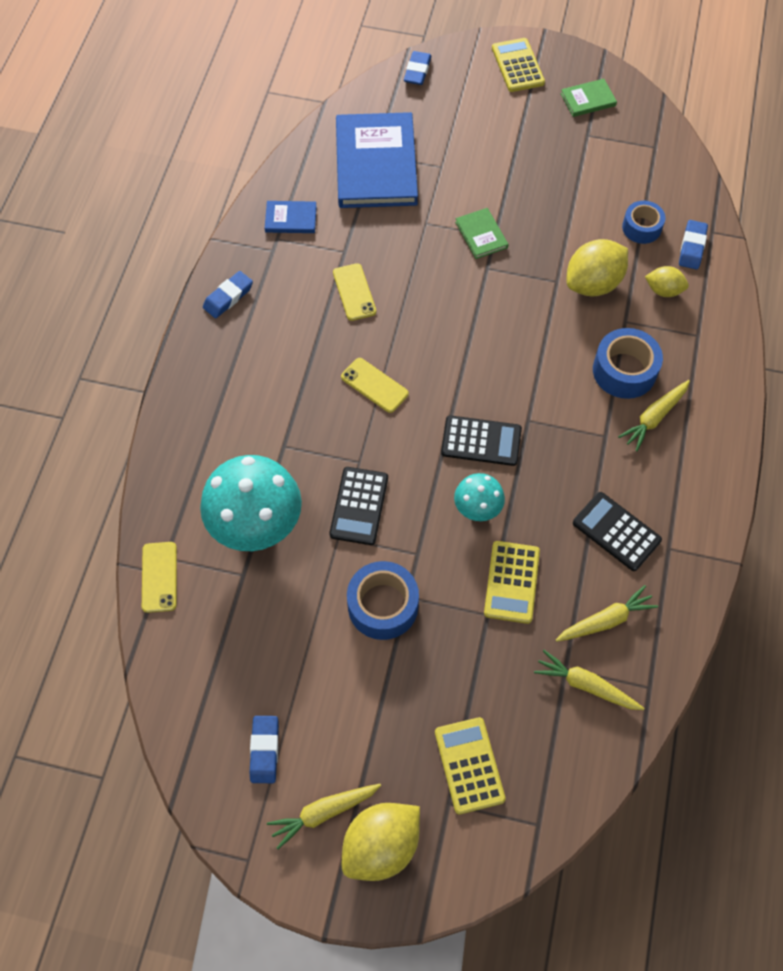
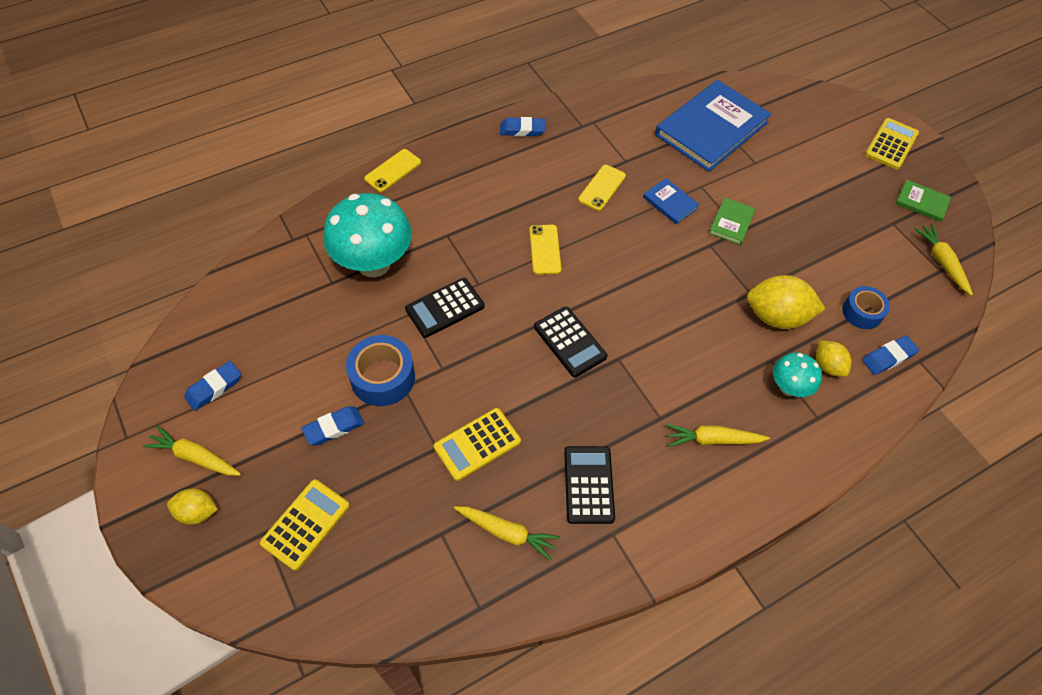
camera: 45 degrees right, 5 degrees down
yellow phone [142,542,177,613] -> yellow phone moved to [364,149,421,192]
blue book [265,201,317,233] -> blue book moved to [643,178,699,224]
yellow lemon [342,803,420,881] -> yellow lemon [167,488,218,525], size x0.57
blue eraser [404,51,432,85] -> blue eraser moved to [301,406,364,445]
turquoise mushroom [454,473,505,521] -> turquoise mushroom moved to [773,353,822,397]
yellow carrot [534,650,644,710] -> yellow carrot moved to [915,224,973,296]
blue tape [593,328,663,399] -> none

